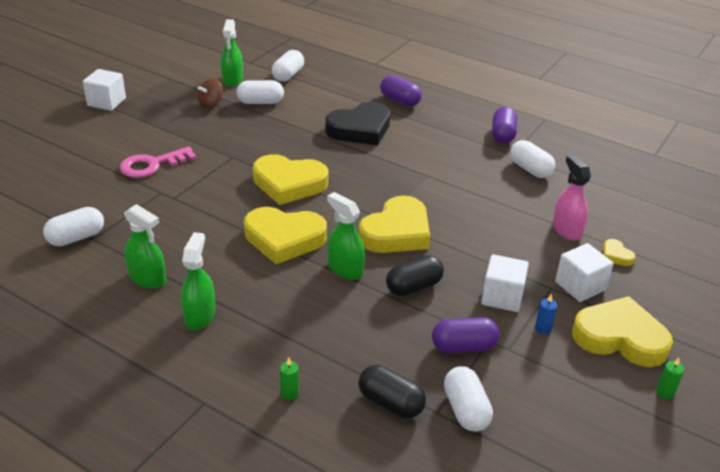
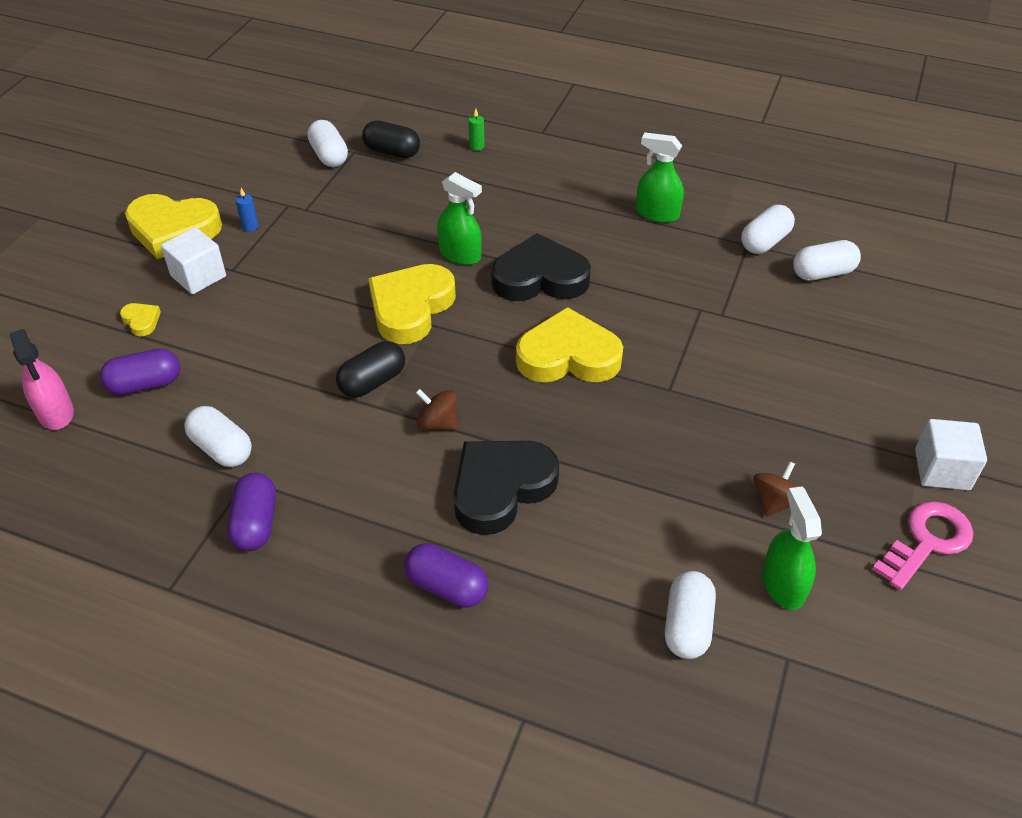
camera: 170 degrees right, 10 degrees up
pink key [120,147,197,178] -> pink key moved to [872,501,973,590]
green spray bottle [181,232,216,330] -> none
white capsule [236,80,284,104] -> white capsule moved to [793,240,861,281]
yellow heart [244,207,327,264] -> black heart [491,233,591,301]
black capsule [386,255,444,296] -> black capsule moved to [336,341,405,398]
purple capsule [432,317,500,353] -> purple capsule moved to [100,349,180,395]
white cube [481,254,529,312] -> none
pink spray bottle [553,155,591,241] -> pink spray bottle moved to [9,329,74,430]
green candle [656,357,684,399] -> none
none -> brown spinning top [416,389,457,430]

